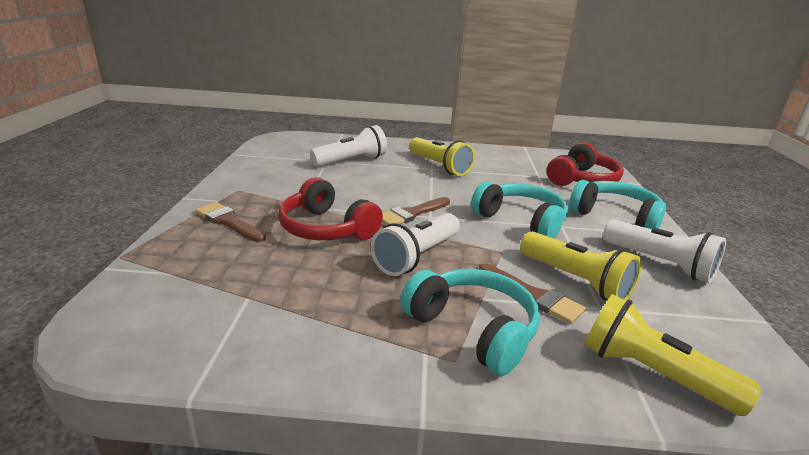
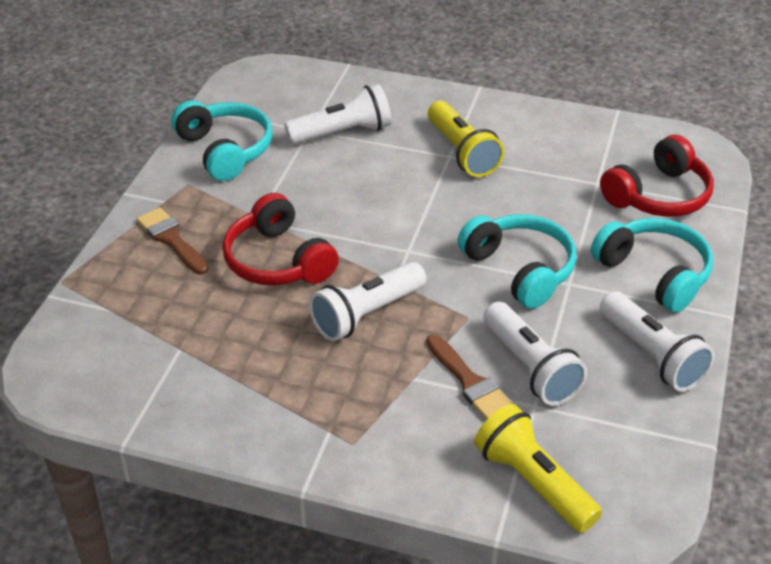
camera: 15 degrees right, 15 degrees up
brown brush [382,197,450,225] -> none
turquoise headphones [400,269,540,376] -> turquoise headphones moved to [171,100,273,181]
yellow flashlight [520,231,642,301] -> white flashlight [483,302,587,406]

